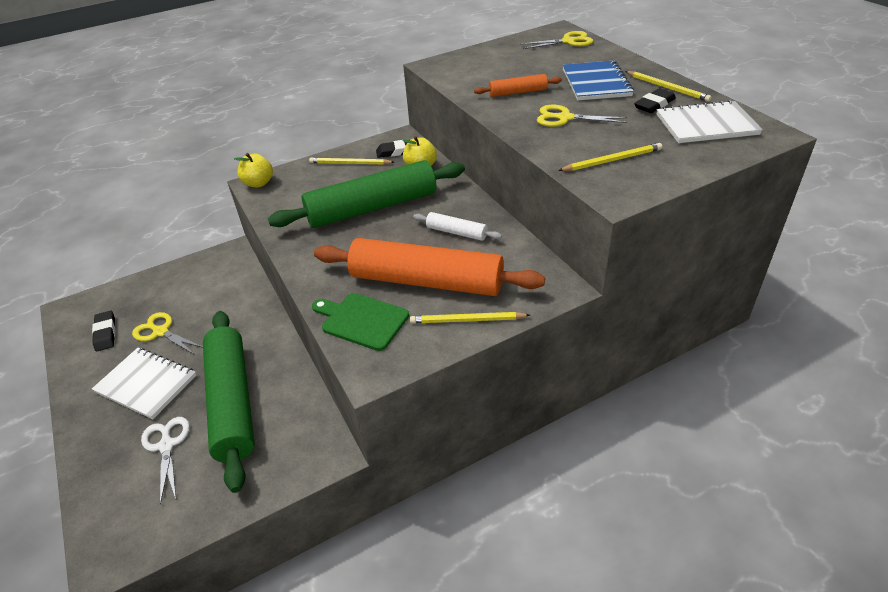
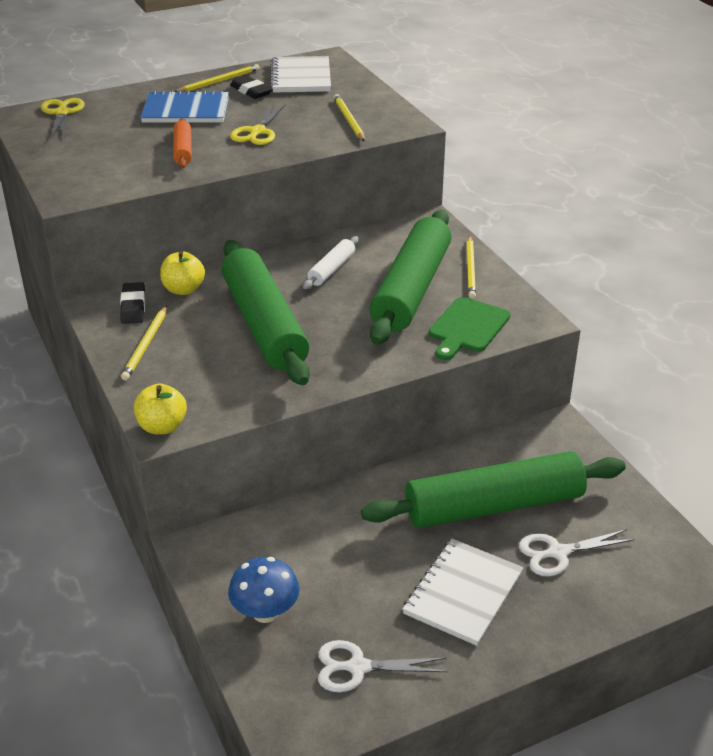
camera: 90 degrees left, 5 degrees down
black eraser [92,311,115,351] -> white scissors [318,640,448,692]
yellow scissors [132,312,203,355] -> none
orange rolling pin [314,238,545,296] -> green rolling pin [369,210,451,345]
none -> blue mushroom [228,557,300,623]

